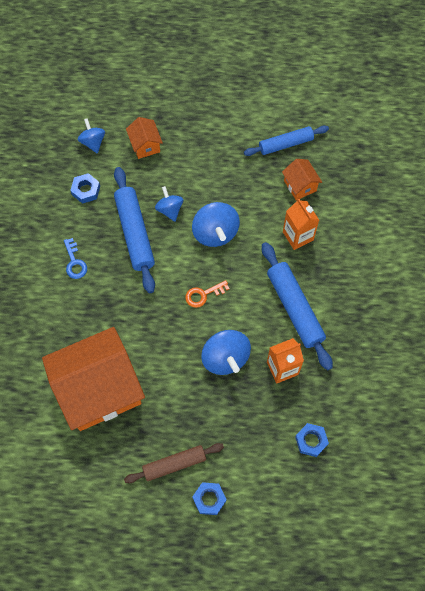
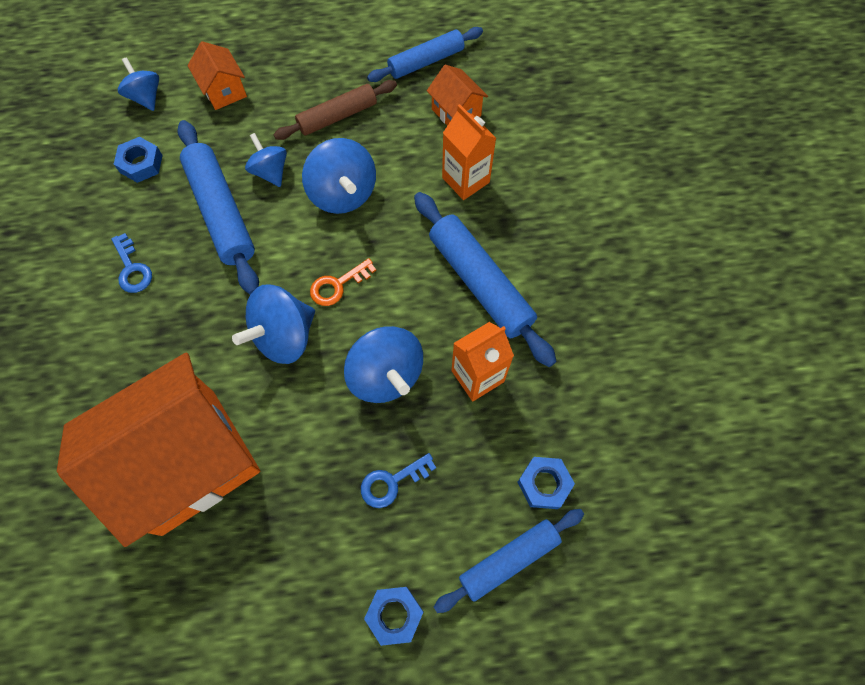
camera: 10 degrees left, 0 degrees up
brown rolling pin [124,443,224,483] -> brown rolling pin moved to [274,80,397,140]
none -> blue spinning top [232,284,315,364]
none -> blue key [361,453,436,508]
none -> blue rolling pin [434,509,584,613]

